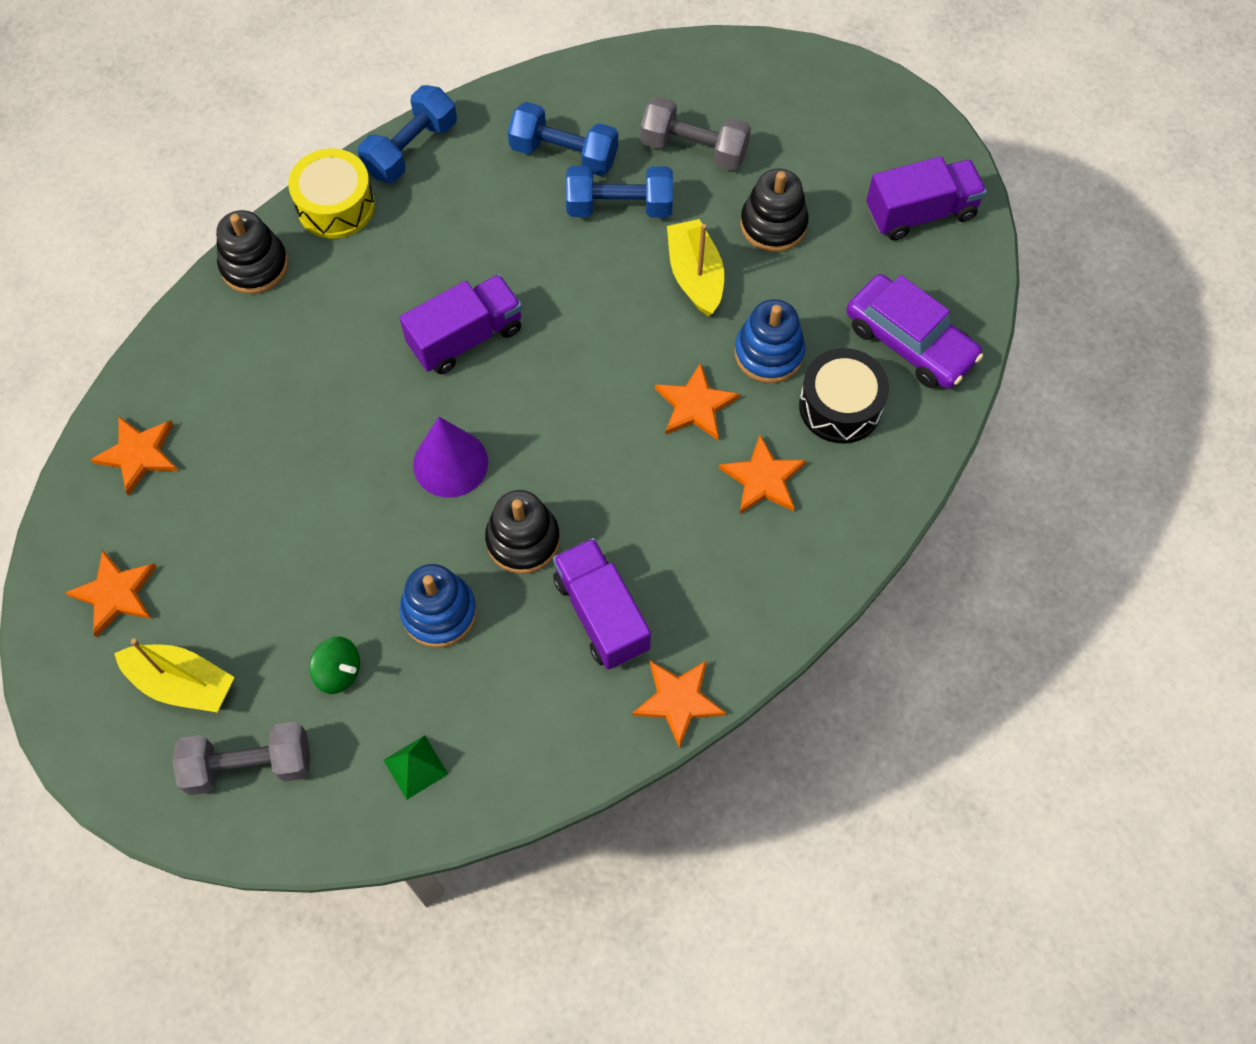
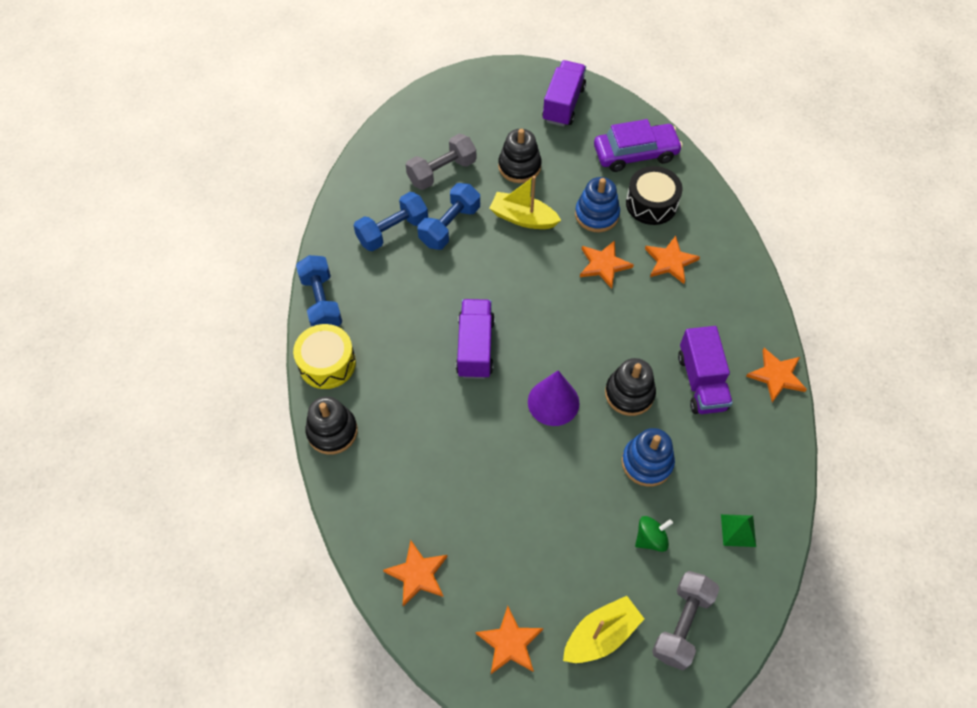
camera: 55 degrees left, 5 degrees down
purple truck [553,538,651,670] -> purple truck turned 105 degrees counterclockwise [678,326,733,414]

